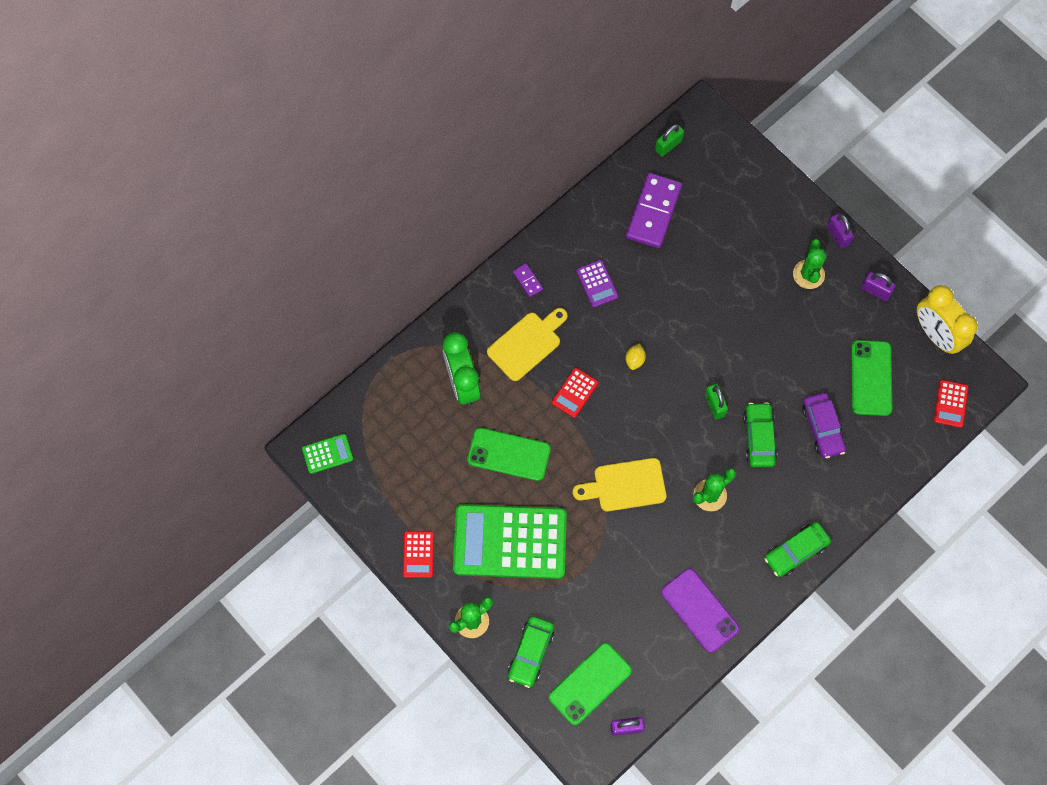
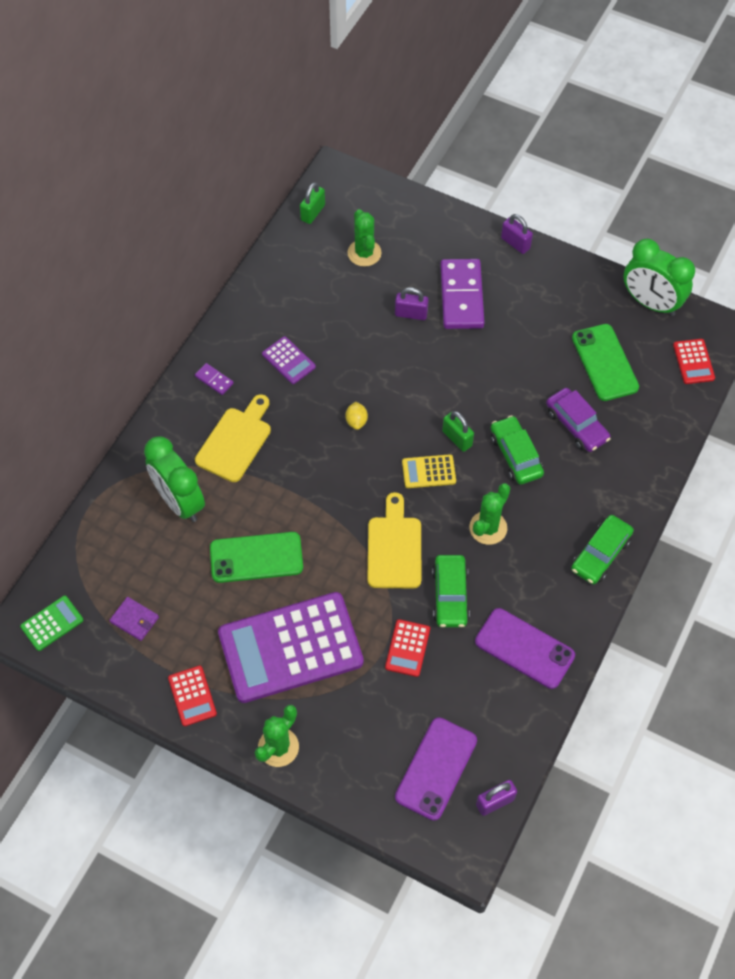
camera: 20 degrees left, 10 degrees down
green calculator [453,504,567,579] -> purple calculator [218,592,364,703]
green car [508,616,554,688] -> green car moved to [432,555,470,627]
green phone [549,643,632,725] -> purple phone [395,717,477,821]
red calculator [551,368,599,418] -> red calculator moved to [385,619,430,677]
yellow cutting board [573,458,666,512] -> yellow cutting board turned 120 degrees clockwise [367,492,421,589]
purple domino [626,173,682,248] -> purple domino moved to [440,259,485,329]
green cactus [793,239,827,289] -> green cactus moved to [347,209,382,267]
purple padlock [861,272,896,301] -> purple padlock moved to [395,287,429,320]
yellow clock [917,285,978,354] -> green clock [623,239,695,316]
none -> purple wallet [109,597,159,641]
none -> yellow calculator [402,454,456,488]

